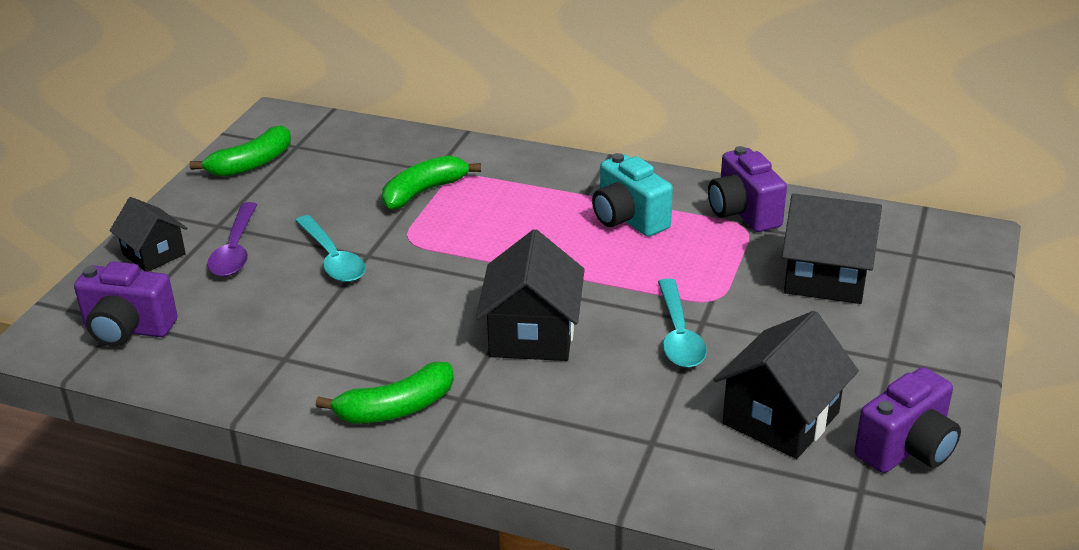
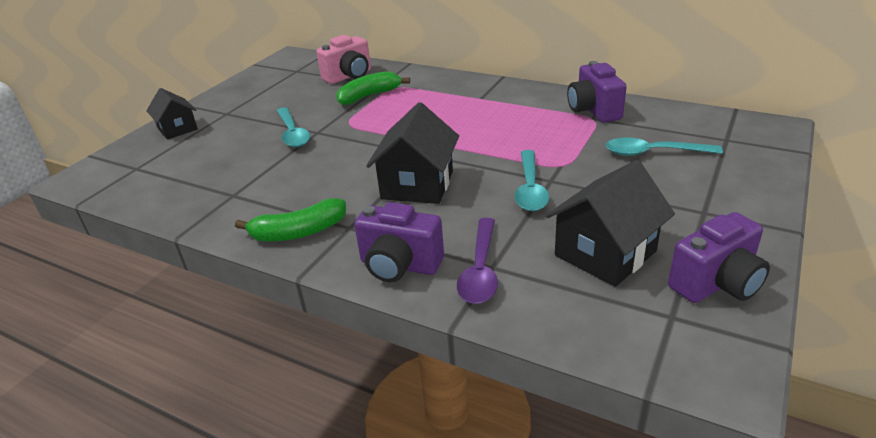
camera: 10 degrees right, 0 degrees up
purple camera [74,261,177,346] -> purple camera moved to [354,202,444,282]
green banana [190,125,291,177] -> none
purple spoon [207,202,257,277] -> purple spoon moved to [457,218,498,304]
turquoise camera [592,153,673,237] -> none
black house [782,193,882,304] -> turquoise spoon [606,138,723,156]
none -> pink camera [316,35,371,84]

